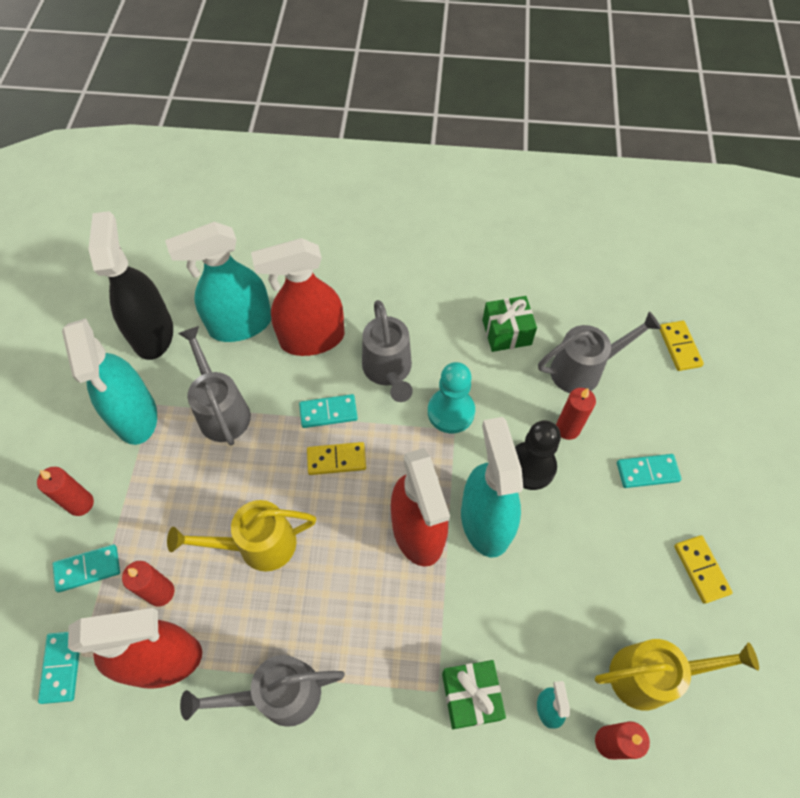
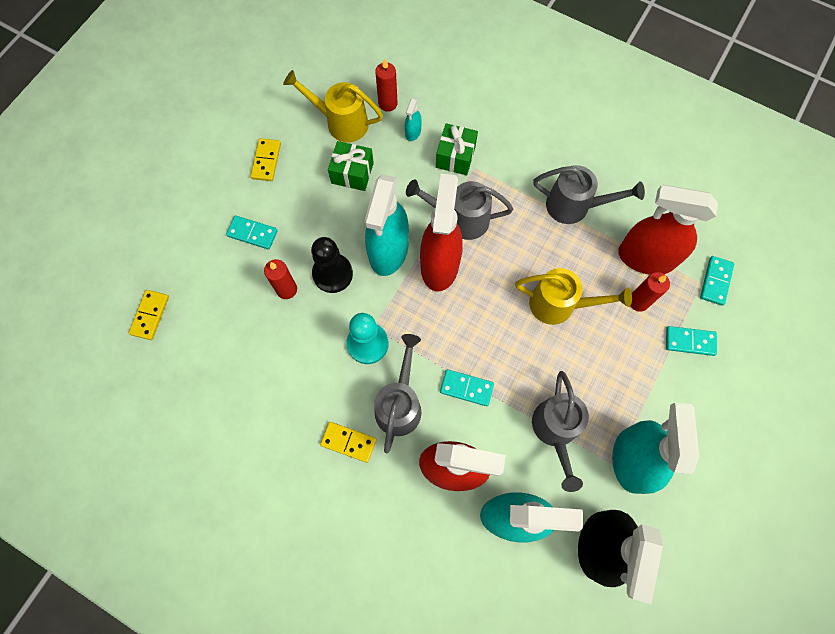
camera: 155 degrees left, 10 degrees up
red candle [37,467,94,516] -> none
yellow domino [307,442,366,475] -> yellow domino moved to [320,422,377,463]
green gift [483,296,537,352] -> green gift moved to [328,141,374,191]
grey watering can [538,311,661,393] -> grey watering can moved to [406,179,513,240]

